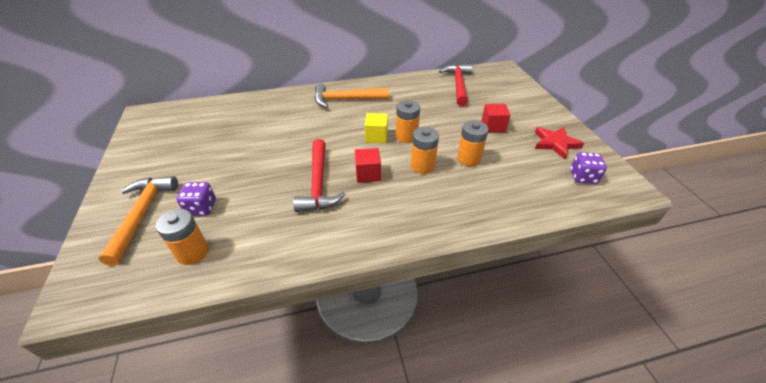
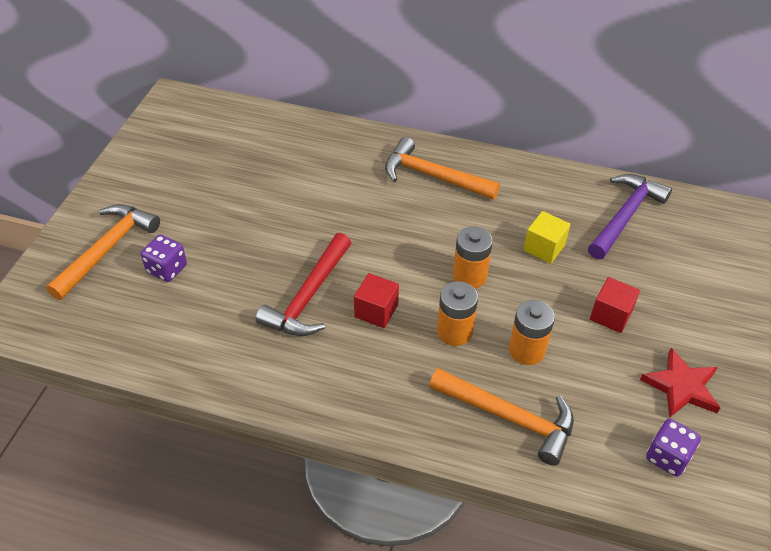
camera: 30 degrees right, 5 degrees up
orange battery [156,209,209,265] -> none
yellow cube [365,113,388,144] -> yellow cube moved to [524,211,571,264]
red hammer [439,64,473,106] -> purple hammer [588,174,672,259]
none -> orange hammer [429,368,574,466]

